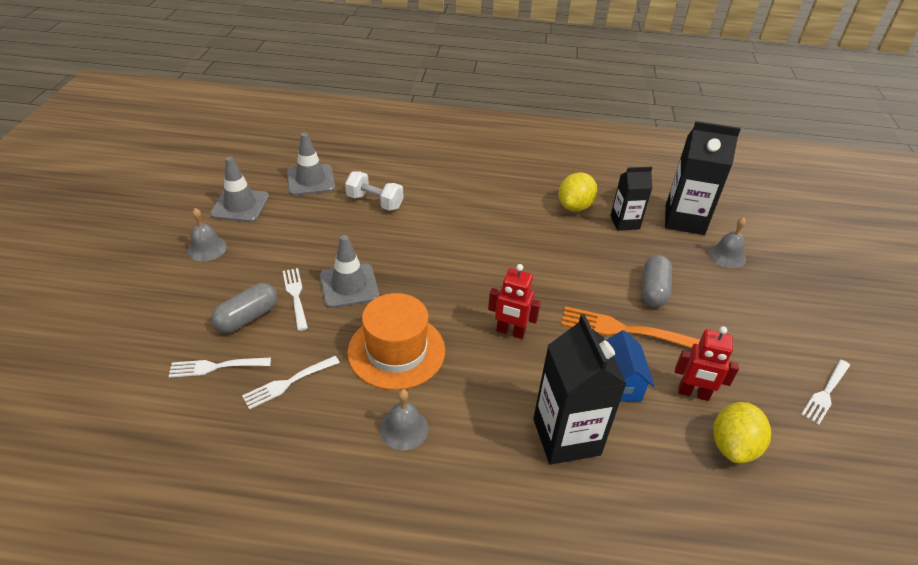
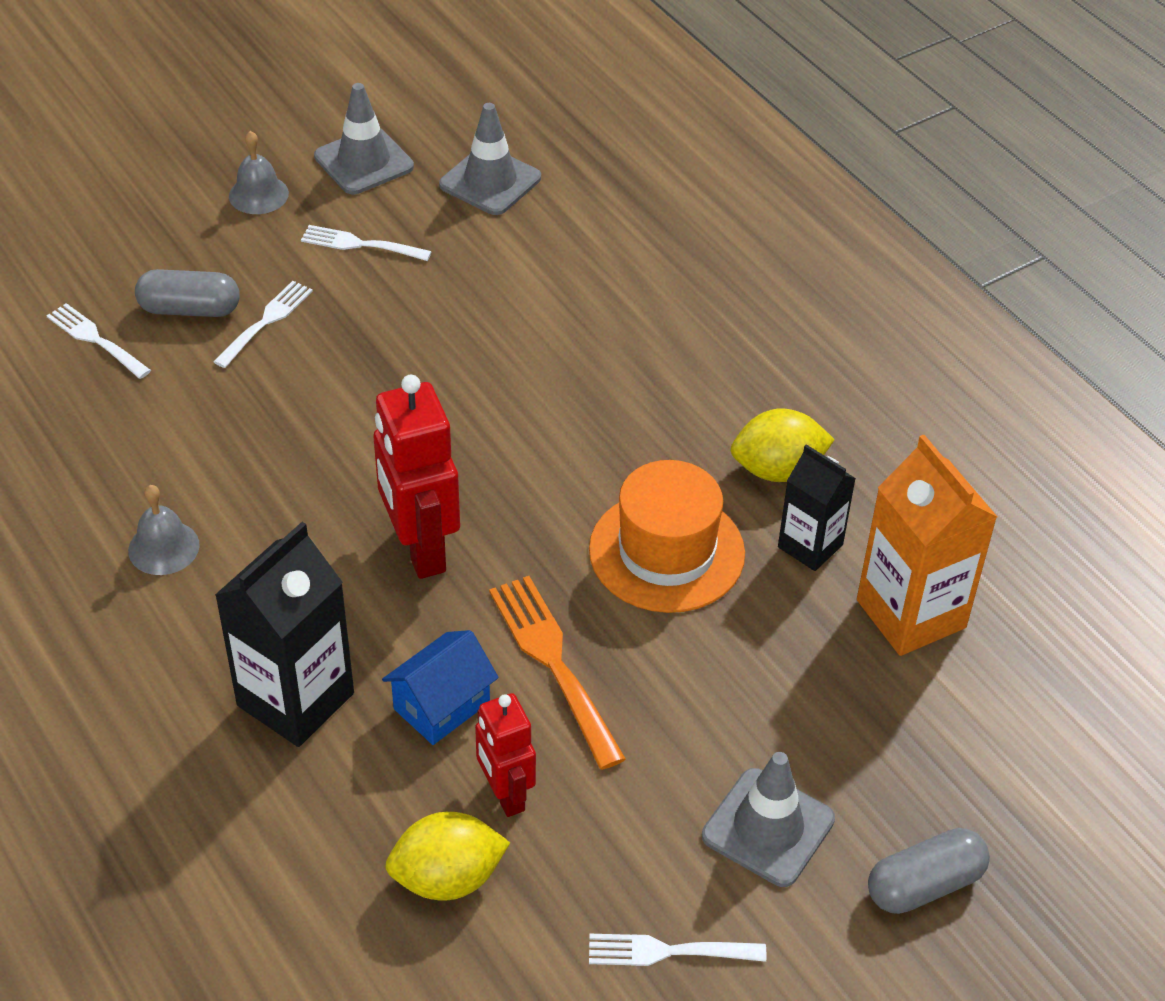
camera: 50 degrees right, 5 degrees up
white fork [242,356,340,409] -> white fork moved to [301,225,432,261]
grey traffic cone [320,235,379,308] -> grey traffic cone moved to [702,752,835,887]
white dumbbell [345,171,403,211] -> none
orange hat [347,293,445,390] -> orange hat moved to [589,460,745,613]
red robot [488,264,541,339] -> red robot [374,375,460,579], size x1.61
grey capsule [641,255,672,307] -> grey capsule moved to [868,828,990,914]
black carton [665,121,741,235] -> orange carton [857,435,997,656]
grey bell [709,217,746,268] -> none

